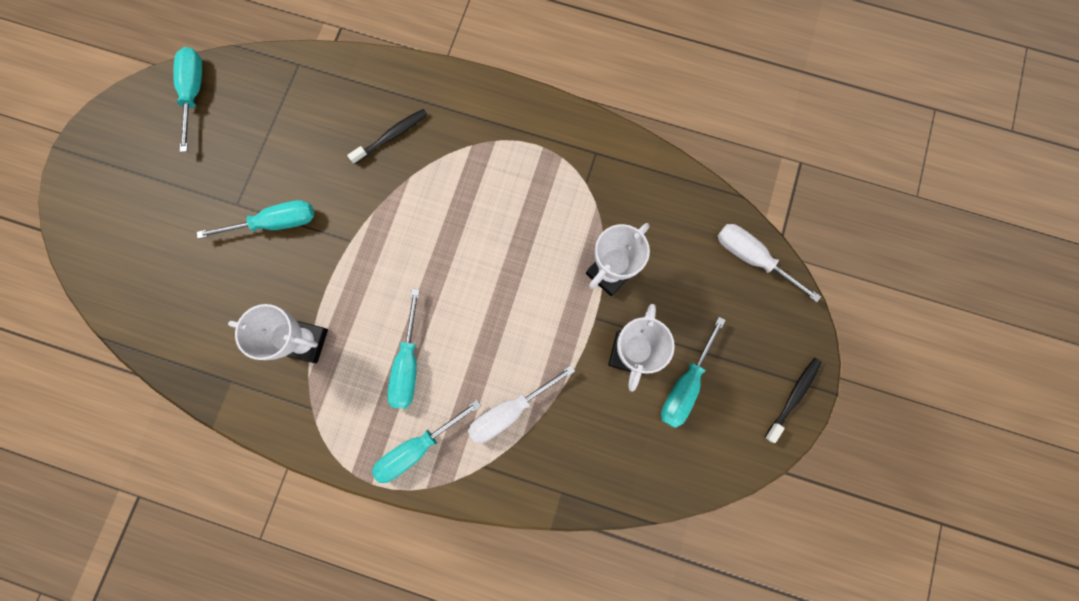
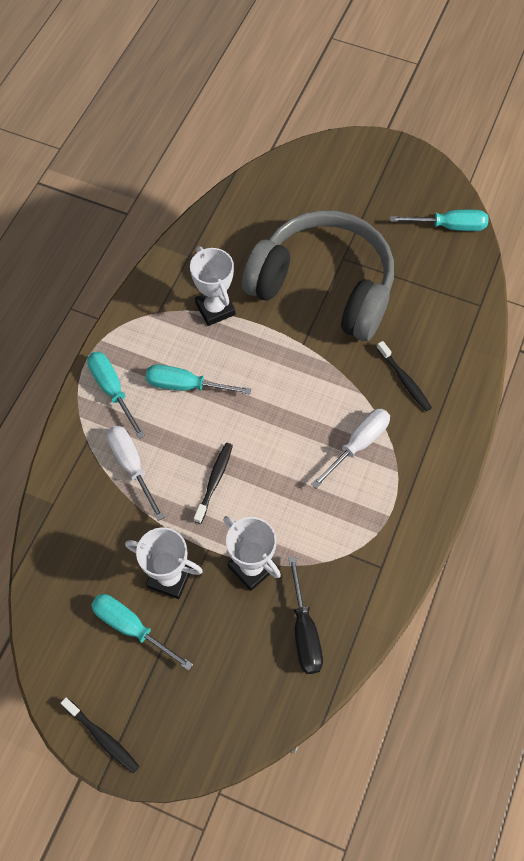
camera: 95 degrees right, 15 degrees down
turquoise screwdriver [197,200,314,239] -> grey headphones [242,210,394,341]
white trophy [228,304,328,363] -> white trophy turned 45 degrees counterclockwise [190,246,235,326]
white screwdriver [718,224,821,303] -> white screwdriver moved to [311,409,390,489]
none -> black toothbrush [194,443,233,524]
none -> black screwdriver [288,556,323,674]

